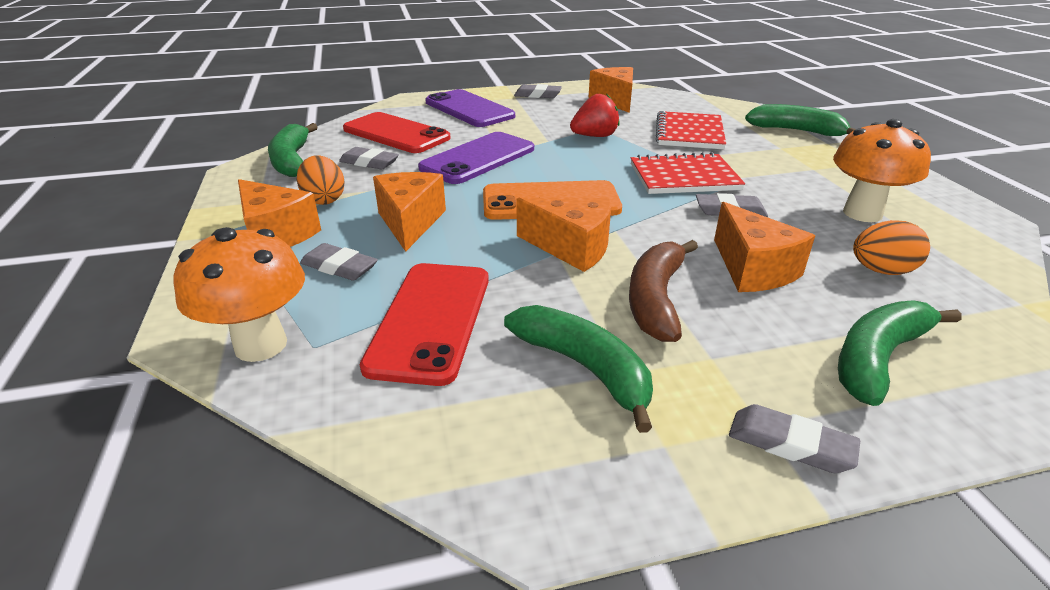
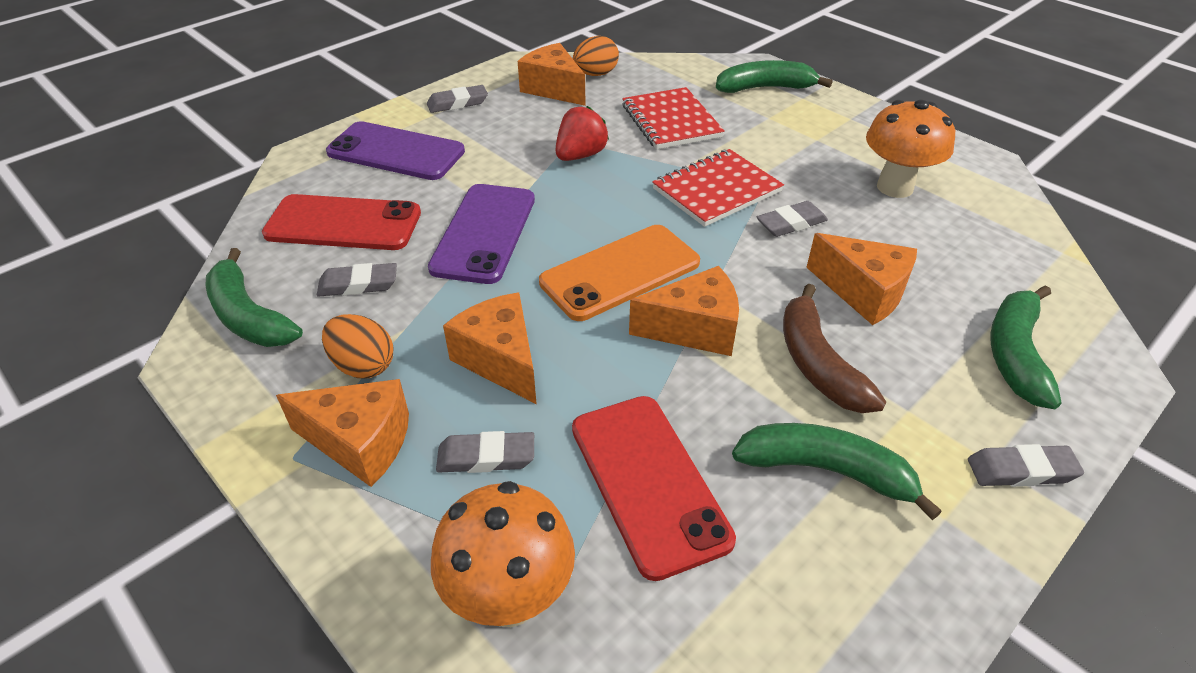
camera: 30 degrees left, 10 degrees up
orange egg [853,220,930,275] -> orange egg moved to [573,36,619,76]

